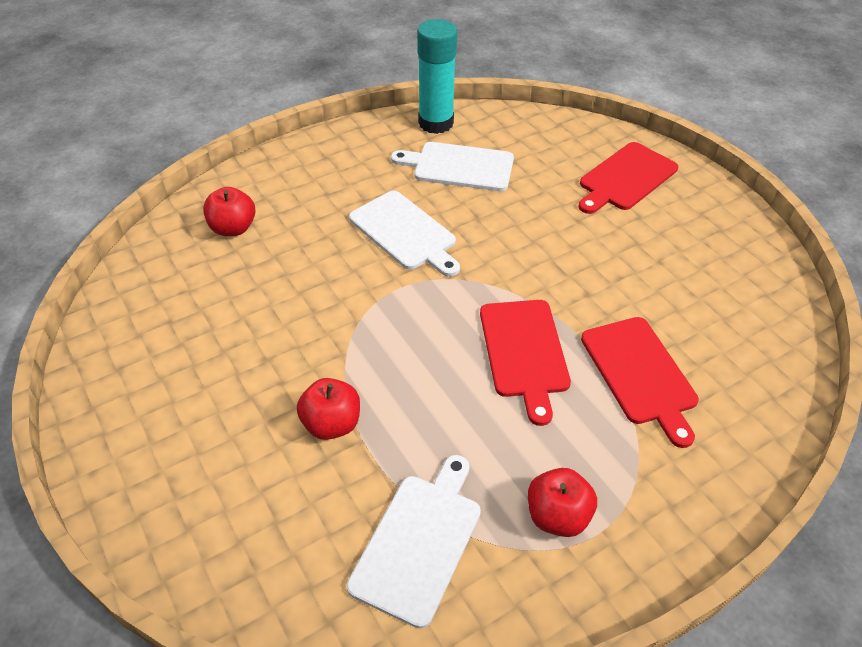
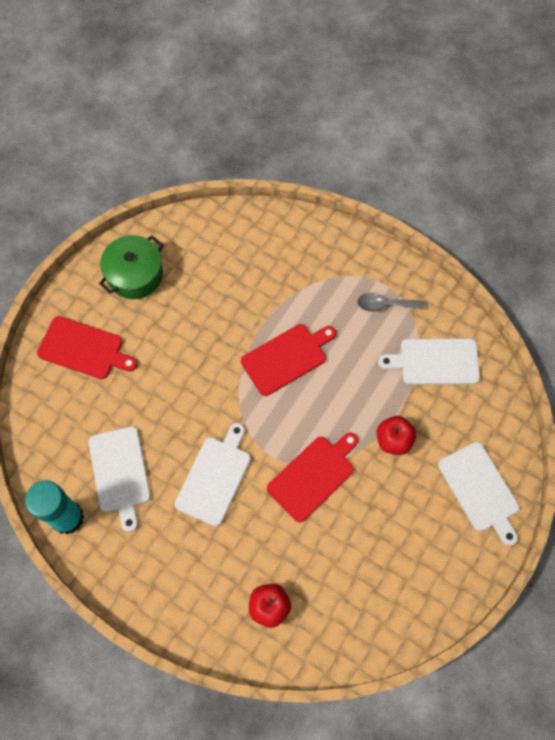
camera: 115 degrees left, 20 degrees up
red apple [528,468,597,537] -> grey spoon [357,293,426,312]
red cutting board [581,317,699,448] -> red cutting board moved to [267,432,358,522]
none -> green pot [99,235,163,299]
none -> white cutting board [438,442,519,546]

